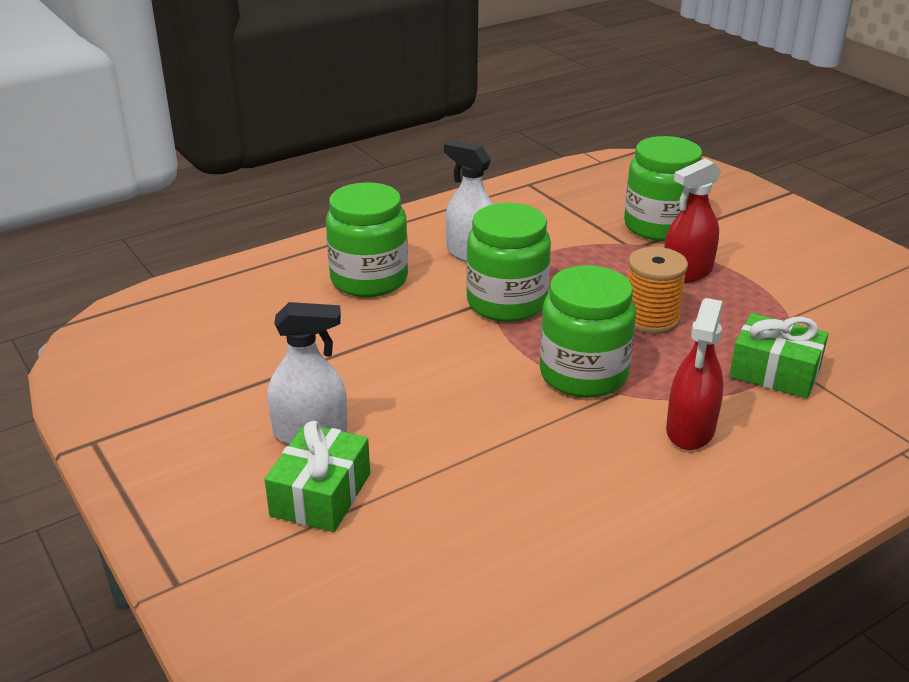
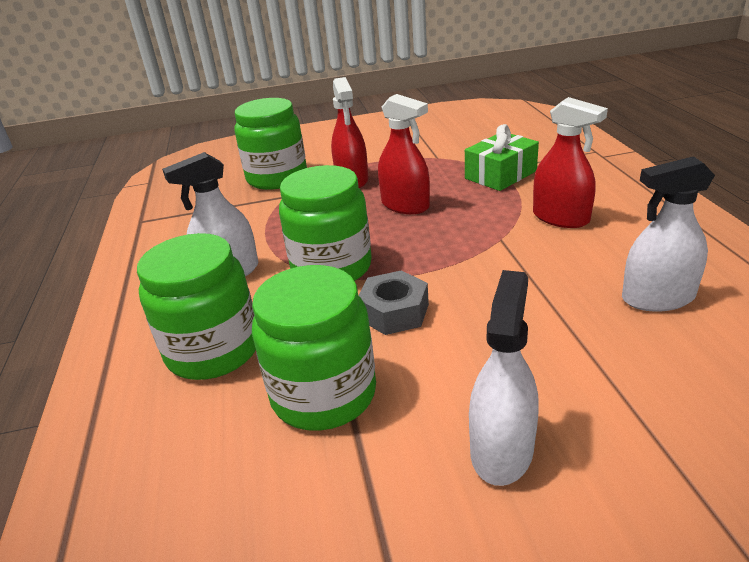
camera: 65 degrees left, 0 degrees up
green gift [264,421,370,532] -> none
green jar [540,265,636,398] -> green jar moved to [252,265,376,431]
orange spool [628,247,688,334] -> red spray bottle [378,94,430,214]
none -> grey nut [358,270,429,335]
none -> white spray bottle [622,156,715,312]

